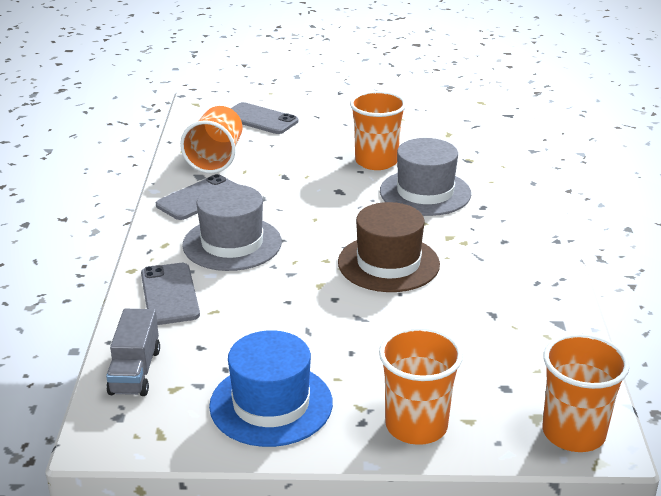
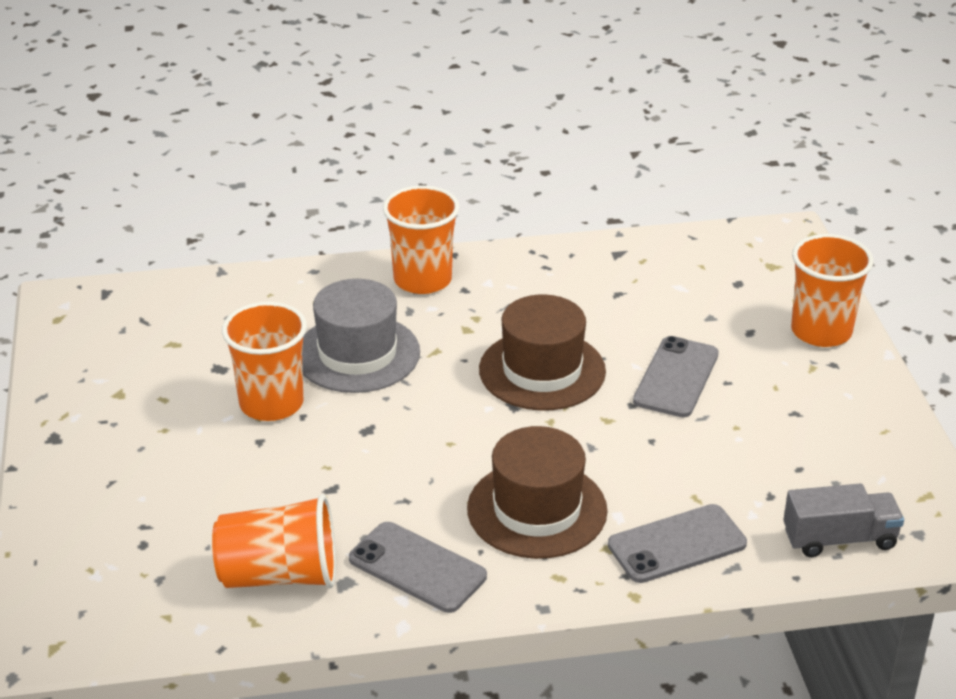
camera: 100 degrees left, 5 degrees up
grey hat [182,184,282,271] -> brown hat [467,426,607,559]
blue hat [209,330,333,447] -> none
grey phone [230,102,298,134] -> grey phone moved to [633,336,719,417]
orange cup [543,333,630,452] -> orange cup moved to [383,185,459,294]

